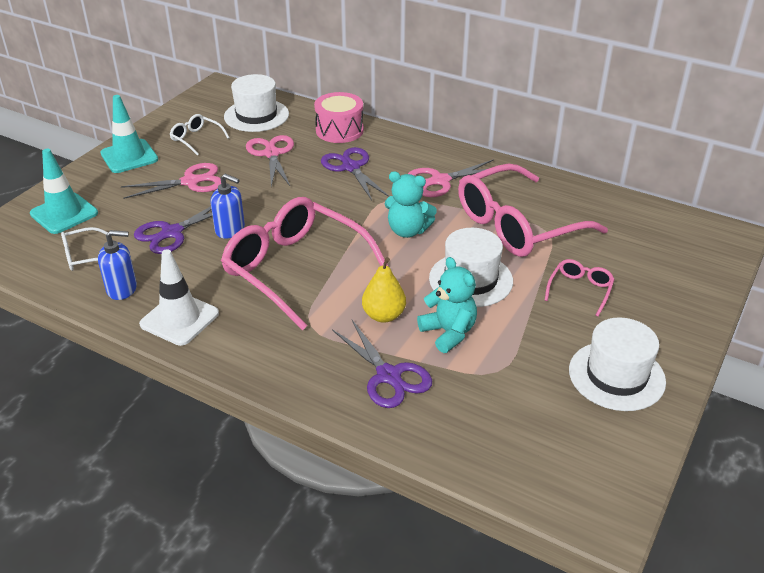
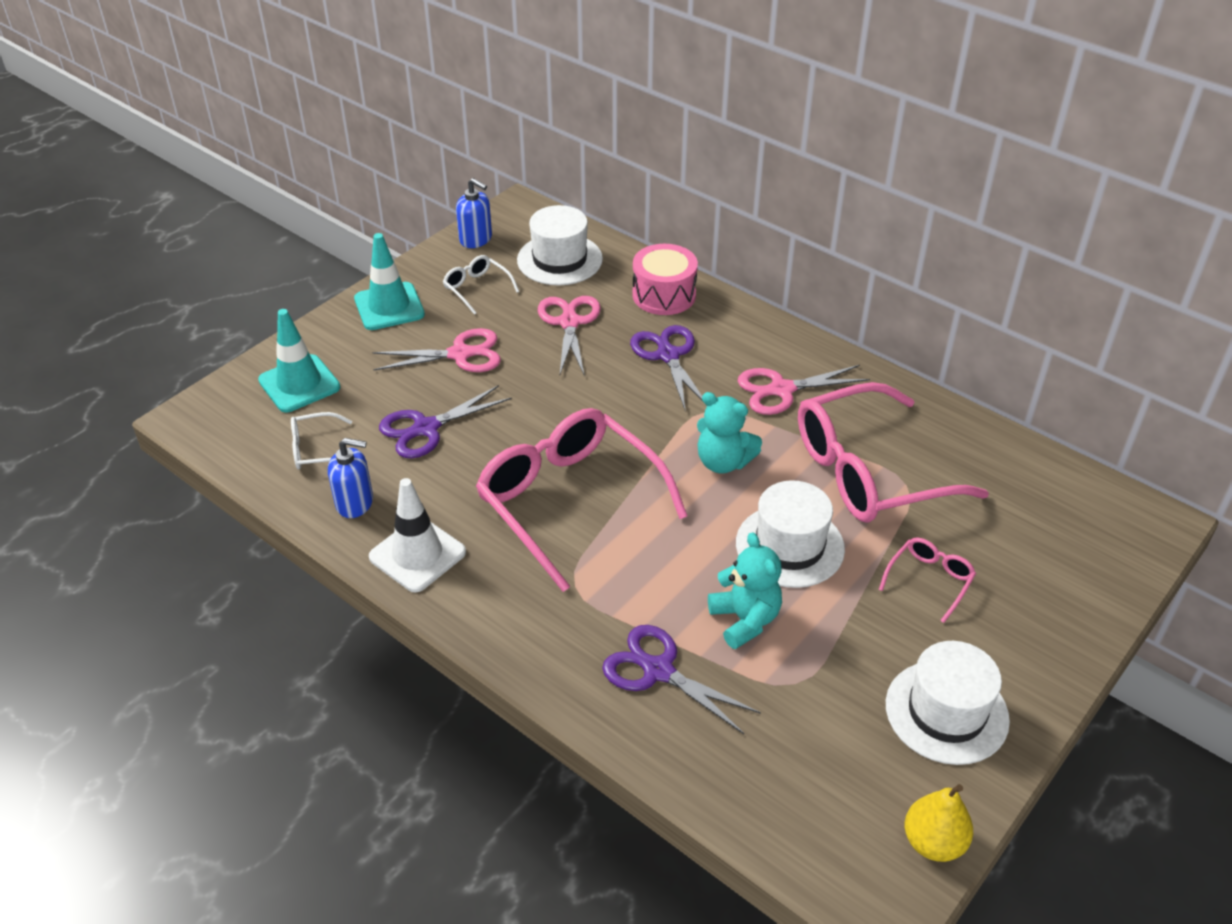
camera: 10 degrees right, 5 degrees up
blue soap dispenser [210,174,245,238] -> blue soap dispenser moved to [456,178,492,248]
purple scissors [332,320,432,408] -> purple scissors turned 150 degrees clockwise [602,625,761,734]
yellow pear [362,257,406,323] -> yellow pear moved to [905,784,973,862]

